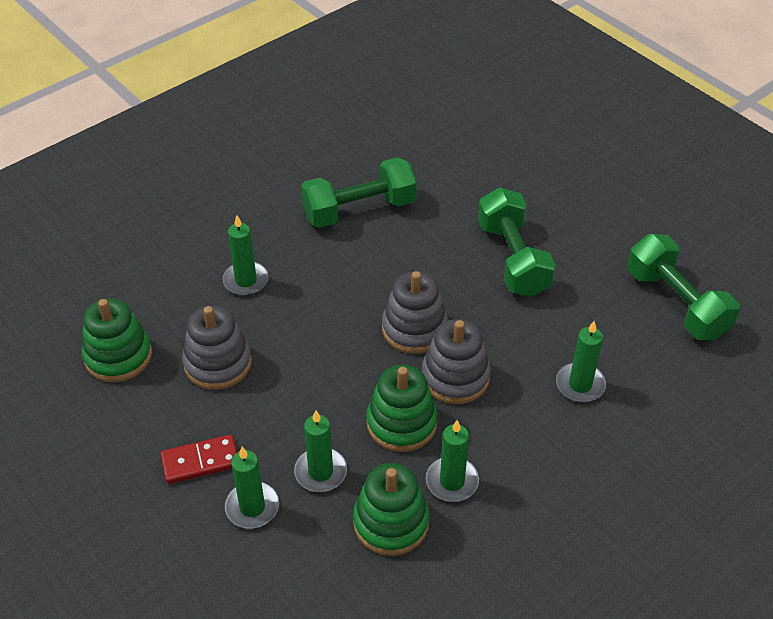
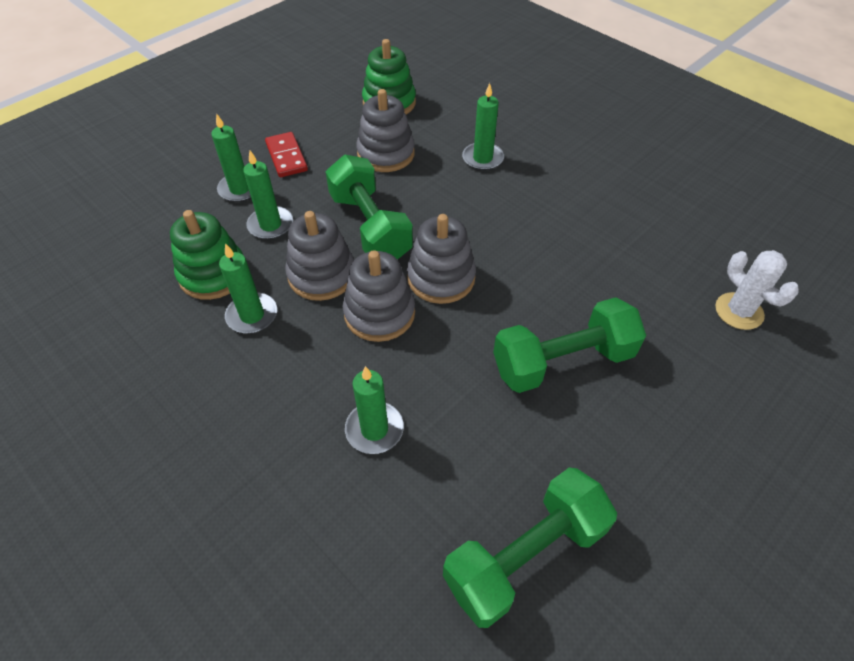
camera: 85 degrees right, 5 degrees up
green dumbbell [301,157,417,228] -> green dumbbell moved to [326,155,413,260]
green stacking toy [366,364,438,452] -> grey stacking toy [285,211,354,301]
none -> white cactus [715,250,799,330]

